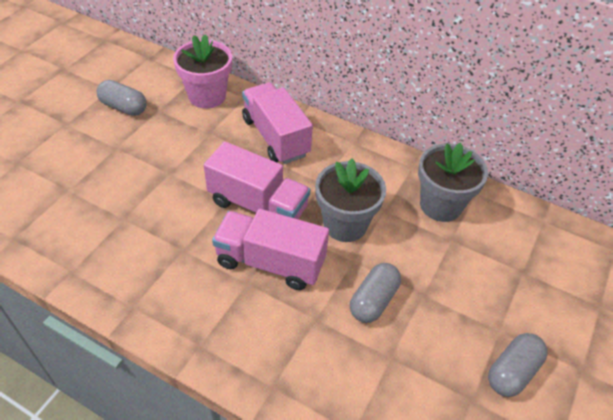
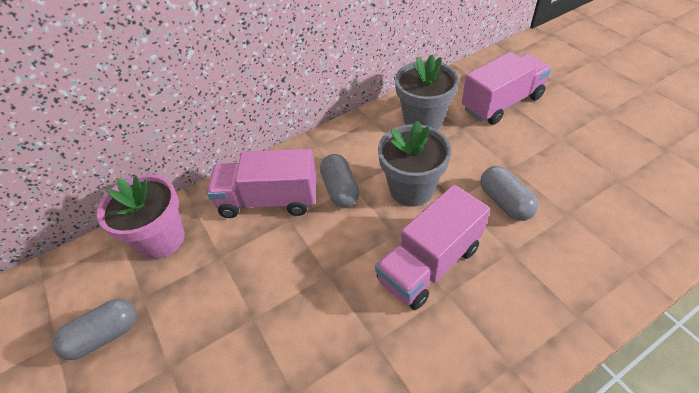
camera: 55 degrees left, 0 degrees up
pink truck [204,142,310,219] -> pink truck moved to [462,52,551,125]
grey capsule [488,333,547,397] -> grey capsule moved to [320,154,360,208]

